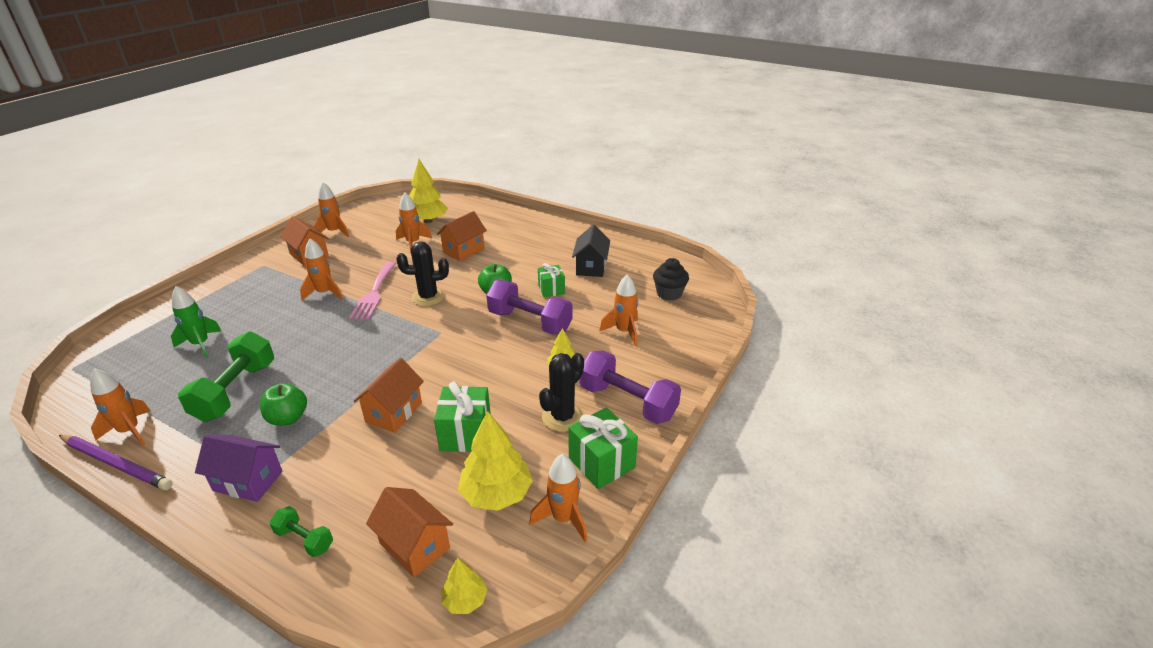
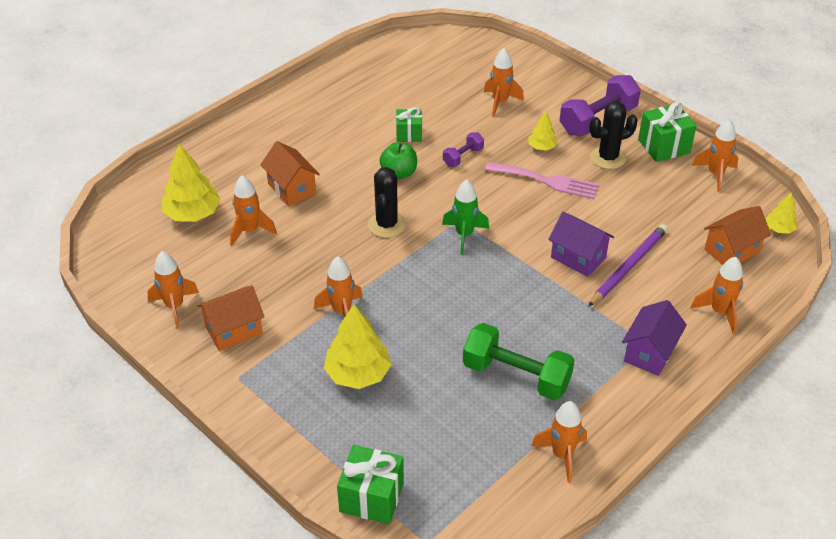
camera: 75 degrees left, 10 degrees up
purple pencil [59,435,173,490] -> purple pencil moved to [588,224,668,307]
green rocket [171,286,222,358] -> green rocket moved to [442,180,489,254]
green apple [260,383,307,426] -> none
green dumbbell [270,506,333,557] -> orange rocket [690,257,743,333]
pink fork [349,262,396,320] -> pink fork moved to [485,162,599,199]
orange house [353,358,424,432] -> purple house [548,211,614,277]
green gift [434,382,491,452] -> green gift moved to [337,445,404,524]
yellow tree [458,411,533,511] -> yellow tree moved to [324,304,392,389]
purple dumbbell [486,280,573,335] -> purple dumbbell [443,132,484,167], size x0.51
black cactus [539,353,584,432] -> black cactus turned 75 degrees counterclockwise [589,101,638,169]
black house [572,225,610,277] -> none
black cupcake [653,258,689,301] -> none

